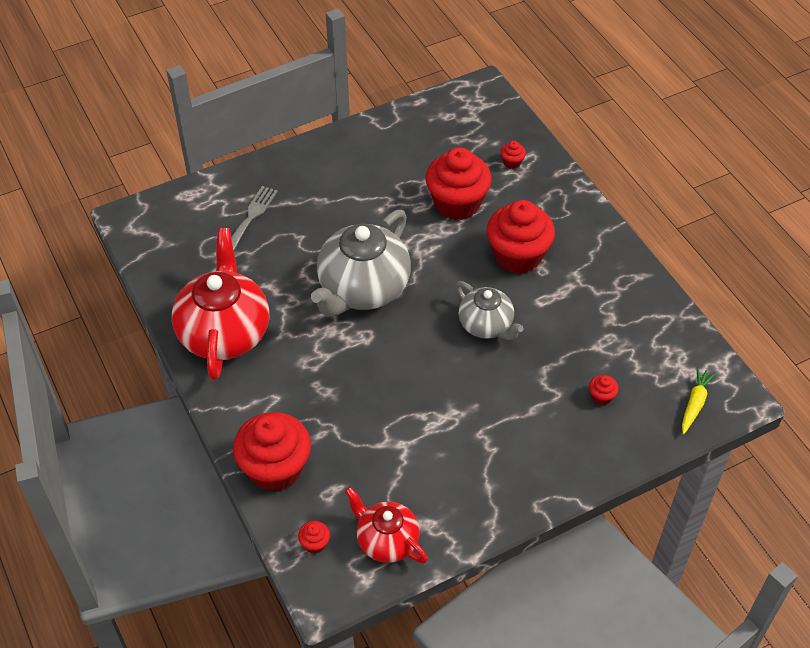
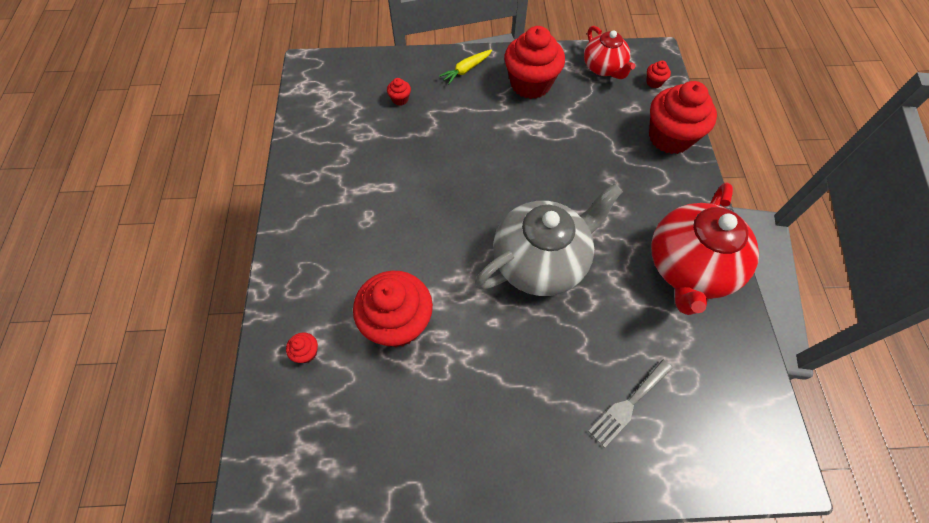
camera: 155 degrees left, 10 degrees up
grey teapot [456,281,524,340] -> none
red cupcake [487,200,555,274] -> red cupcake moved to [504,26,565,99]
yellow carrot [682,367,716,434] -> yellow carrot moved to [439,49,492,85]

